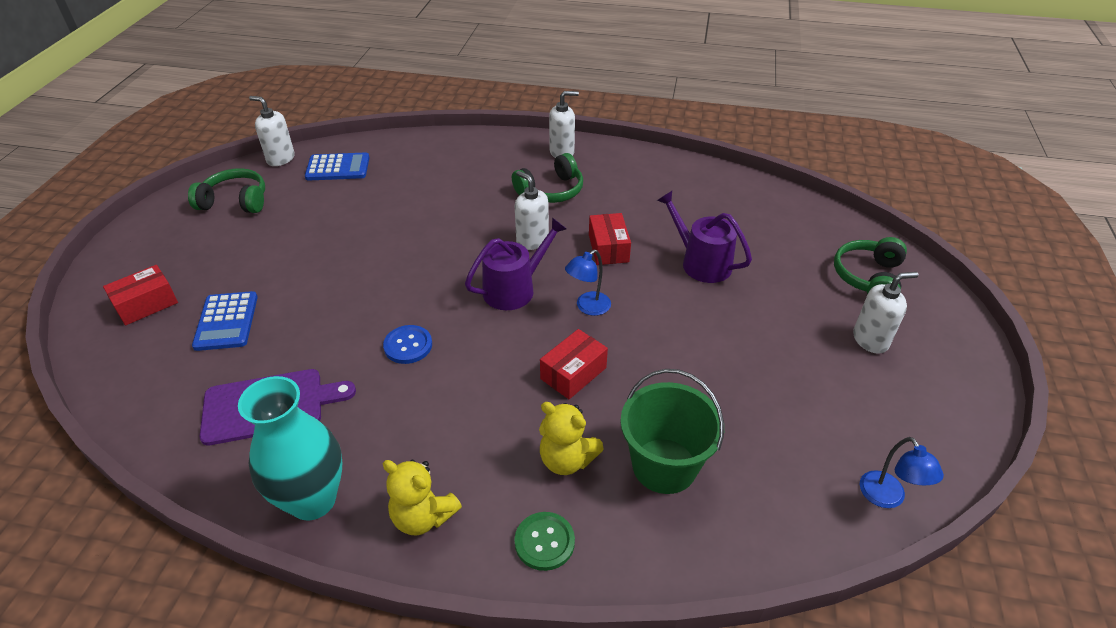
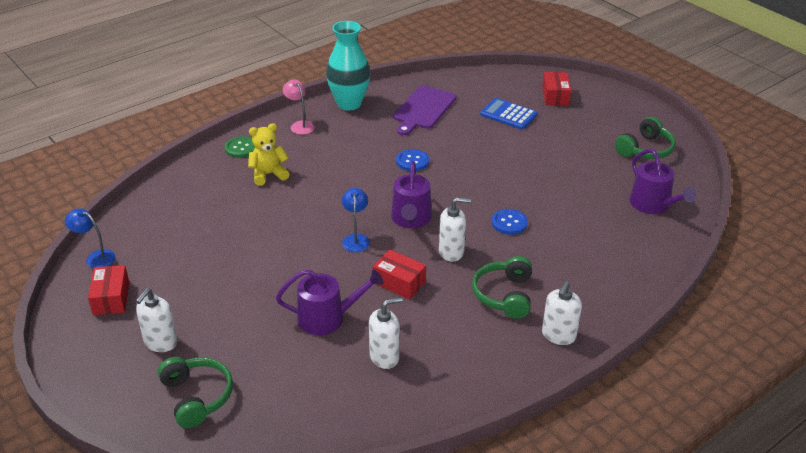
camera: 130 degrees right, 5 degrees down
white soap dispenser [249,96,295,166] -> white soap dispenser moved to [369,297,403,369]
blue calculator [305,152,369,181] -> purple watering can [630,149,696,214]
yellow teddy bear [382,460,462,535] -> pink lamp [283,80,315,135]
red box [540,329,608,399] -> red box moved to [88,265,129,315]
green bucket [620,369,724,494] -> none
none -> blue button [492,209,528,235]

